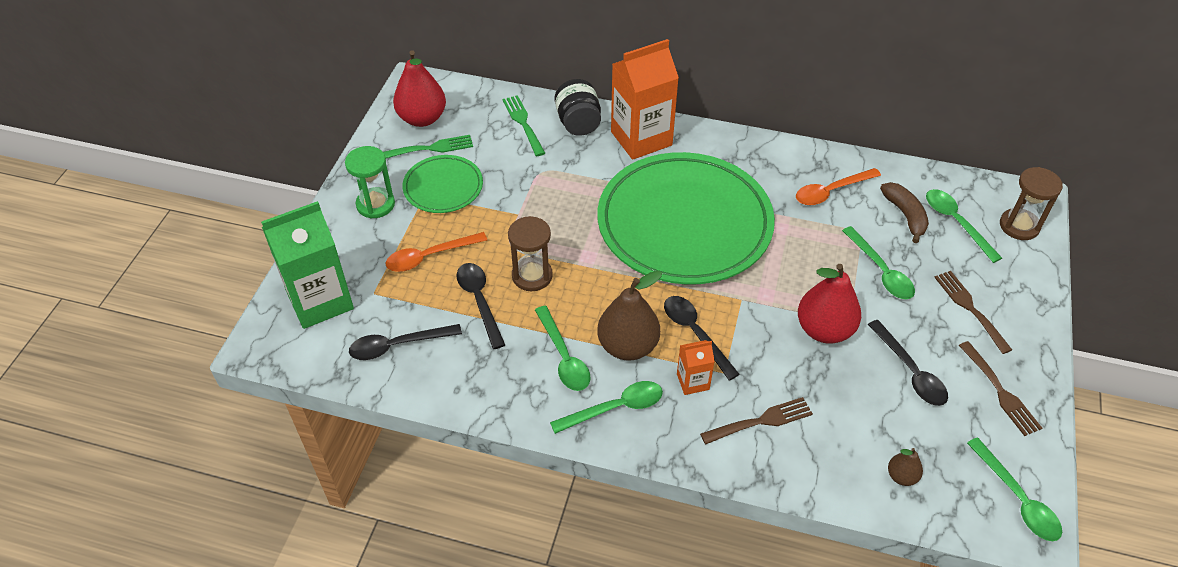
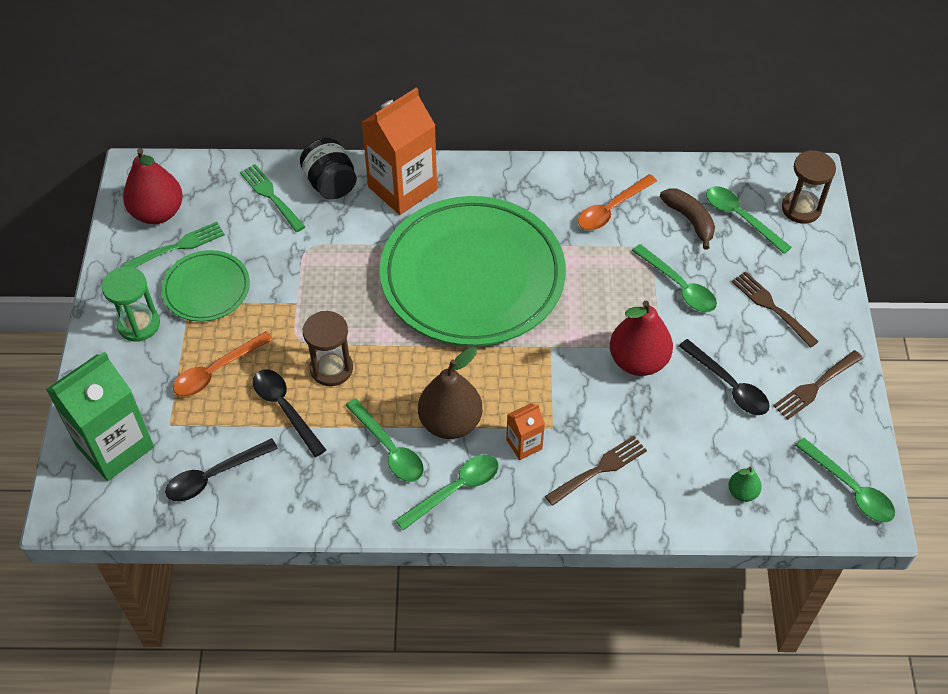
camera: 15 degrees left, 5 degrees up
black spoon [664,296,740,381] -> none
brown pear [888,448,923,486] -> green pear [729,467,762,502]
brown fork [959,341,1042,436] -> brown fork turned 90 degrees clockwise [773,350,863,420]

